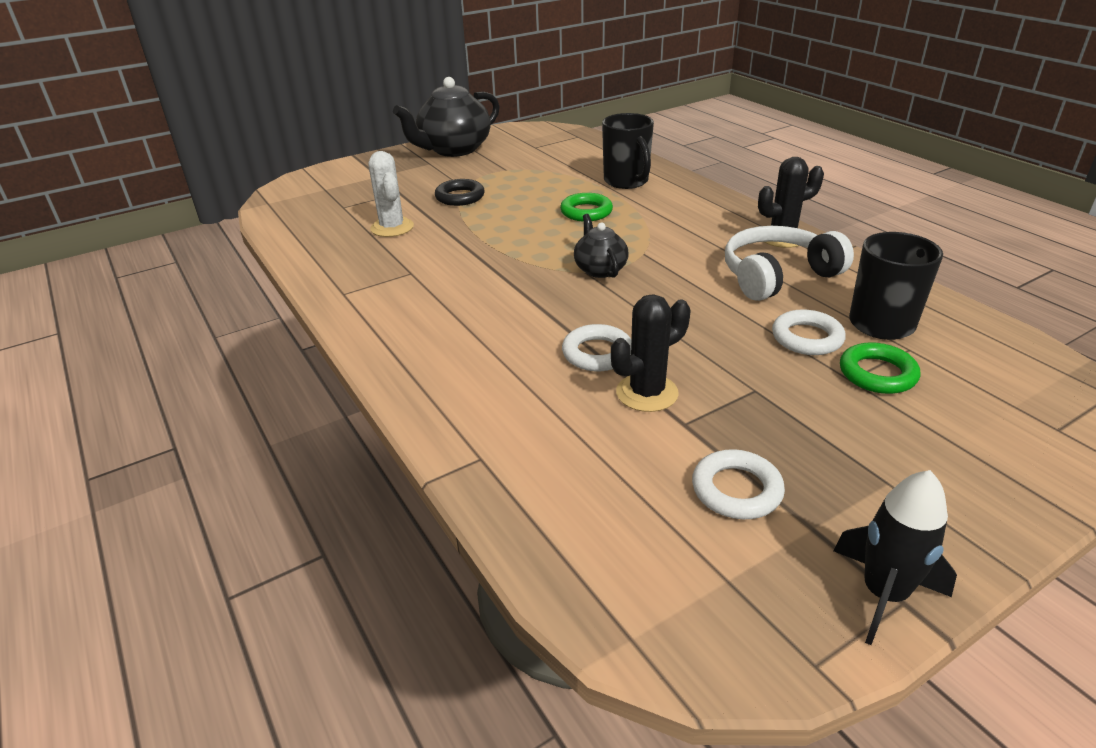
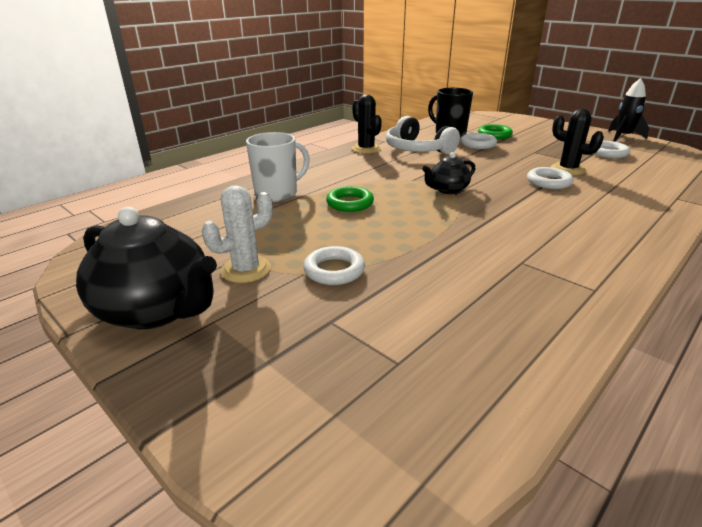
camera: 105 degrees left, 5 degrees down
white cactus [368,151,414,237] -> white cactus moved to [202,185,273,283]
black ring [435,179,485,206] -> white ring [303,246,365,285]
black mug [602,113,654,189] -> white mug [246,132,310,202]

